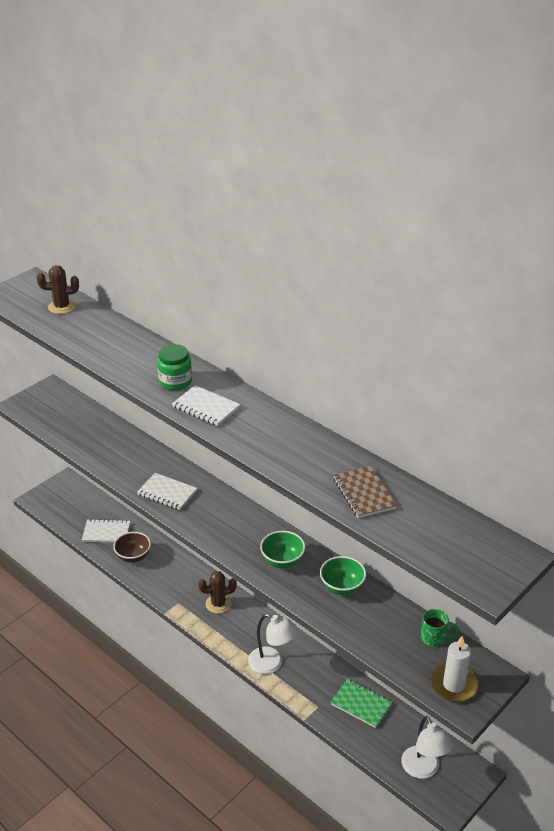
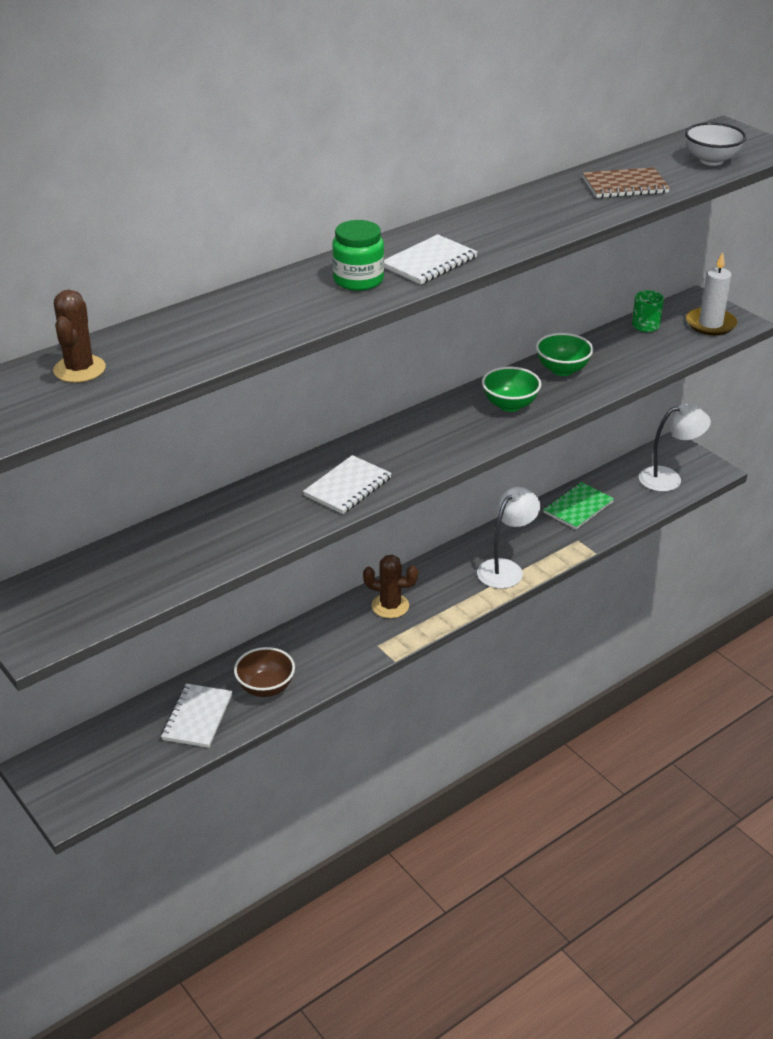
camera: 80 degrees left, 0 degrees up
brown cactus [198,571,237,614] -> brown cactus turned 75 degrees counterclockwise [363,555,418,618]
none -> white bowl [685,122,746,166]

